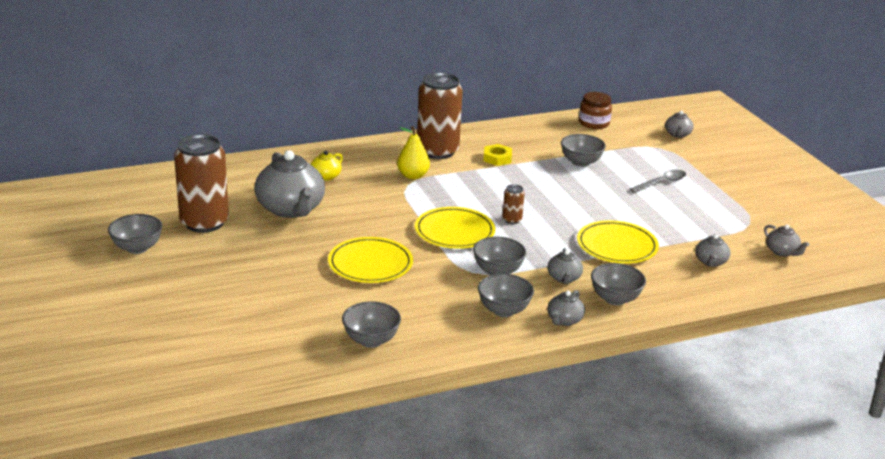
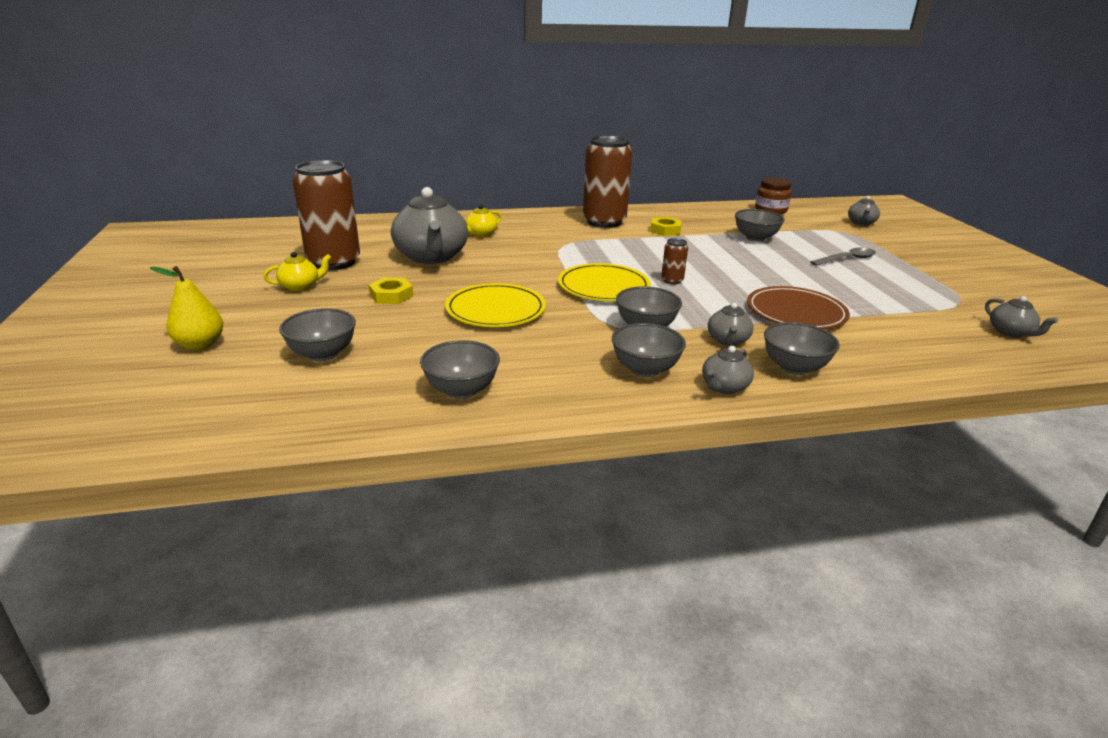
camera: 10 degrees right, 0 degrees up
grey bowl [108,214,162,254] -> grey bowl moved to [279,308,356,361]
yellow pear [397,126,430,179] -> yellow pear moved to [150,266,223,350]
yellow plate [577,220,659,264] -> brown plate [747,286,850,329]
grey teapot [695,234,730,267] -> none
none -> yellow teapot [263,252,332,291]
none -> yellow nut [369,278,413,304]

